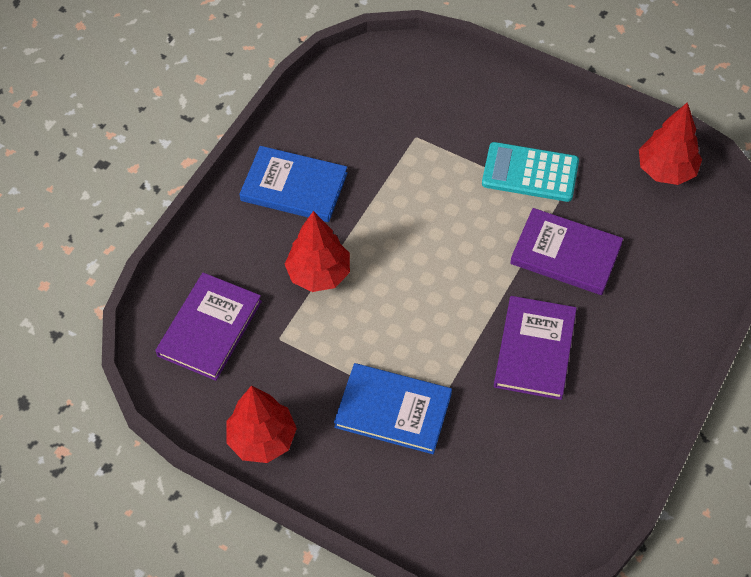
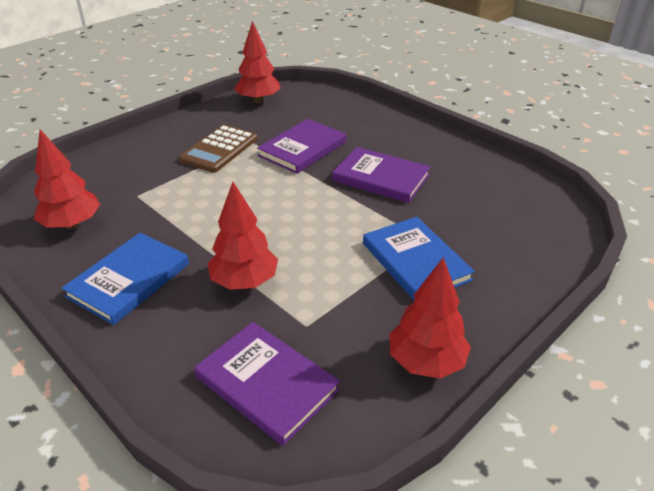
camera: 75 degrees left, 20 degrees down
blue book [334,363,452,454] -> blue book turned 60 degrees counterclockwise [363,217,475,300]
turquoise calculator [482,142,579,202] -> brown calculator [179,125,257,173]
none -> red tree [34,129,100,229]

